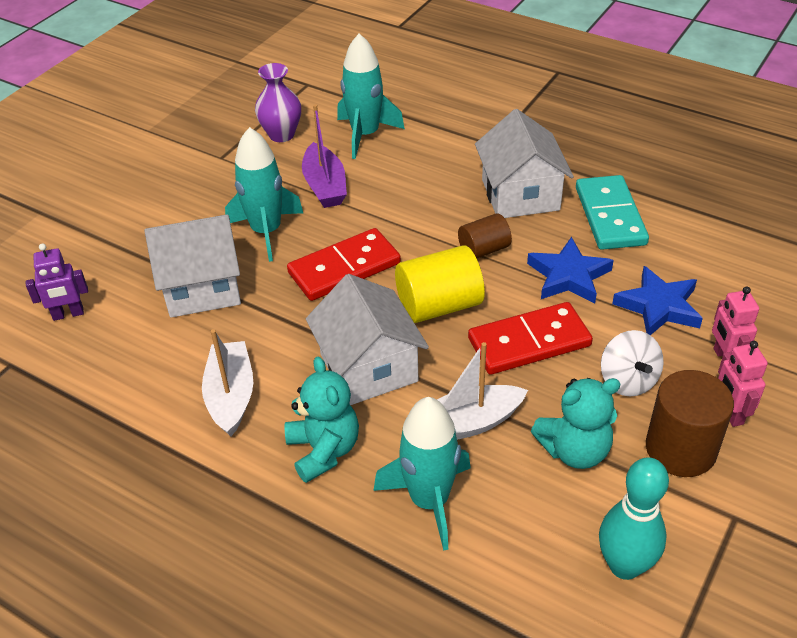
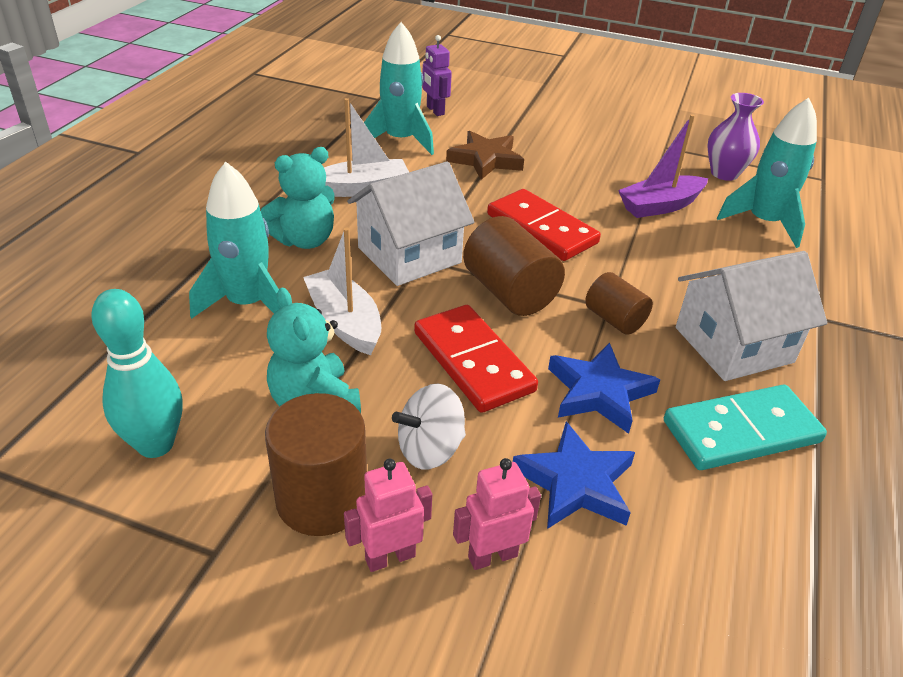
camera: 75 degrees right, 5 degrees down
white house [144,215,241,318] -> brown star [446,131,524,180]
turquoise rocket [225,127,303,262] -> turquoise rocket moved to [364,22,434,155]
yellow cylinder [395,245,485,323] -> brown cylinder [463,216,565,316]

